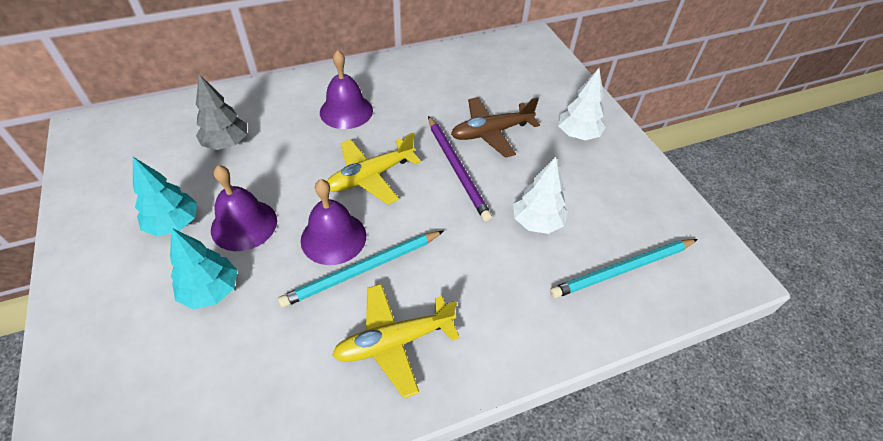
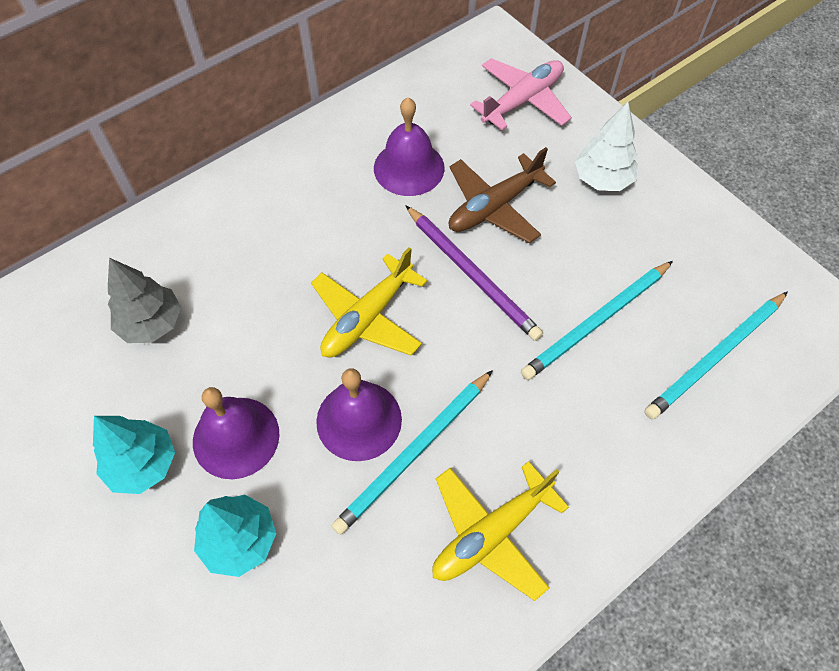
camera: 15 degrees left, 10 degrees up
purple bell [320,50,373,129] -> purple bell moved to [374,97,445,196]
white tree [513,157,568,234] -> turquoise pencil [521,261,673,380]
none -> pink plane [470,58,572,130]

